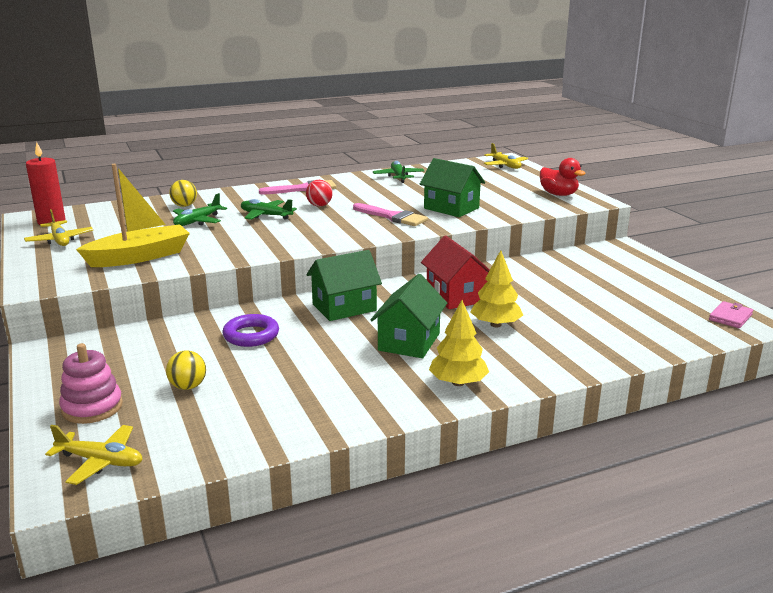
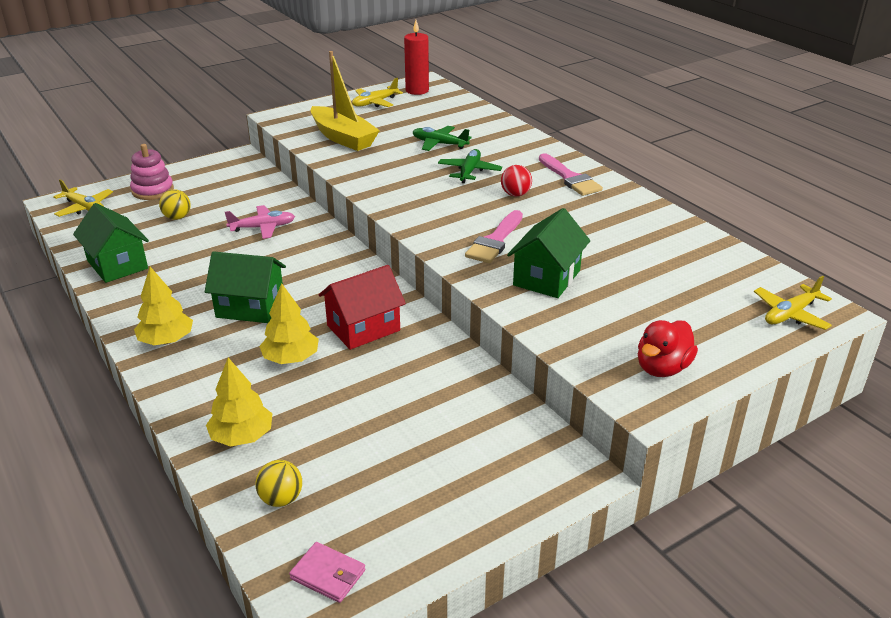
camera: 80 degrees right, 10 degrees up
yellow plane [45,425,143,485] -> yellow plane turned 60 degrees counterclockwise [53,179,113,217]
yellow ball [169,180,197,207] -> yellow ball moved to [255,460,302,507]
purple ring [222,314,279,347] -> pink plane [225,205,295,239]
green house [306,250,382,321] -> green house moved to [73,203,149,283]
green plane [373,161,424,183] -> none
none -> yellow tree [206,358,272,447]

